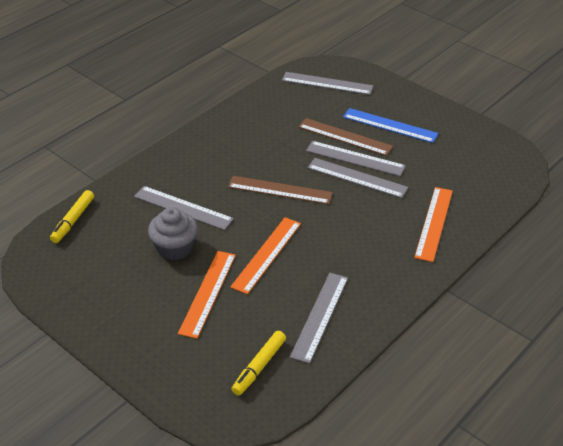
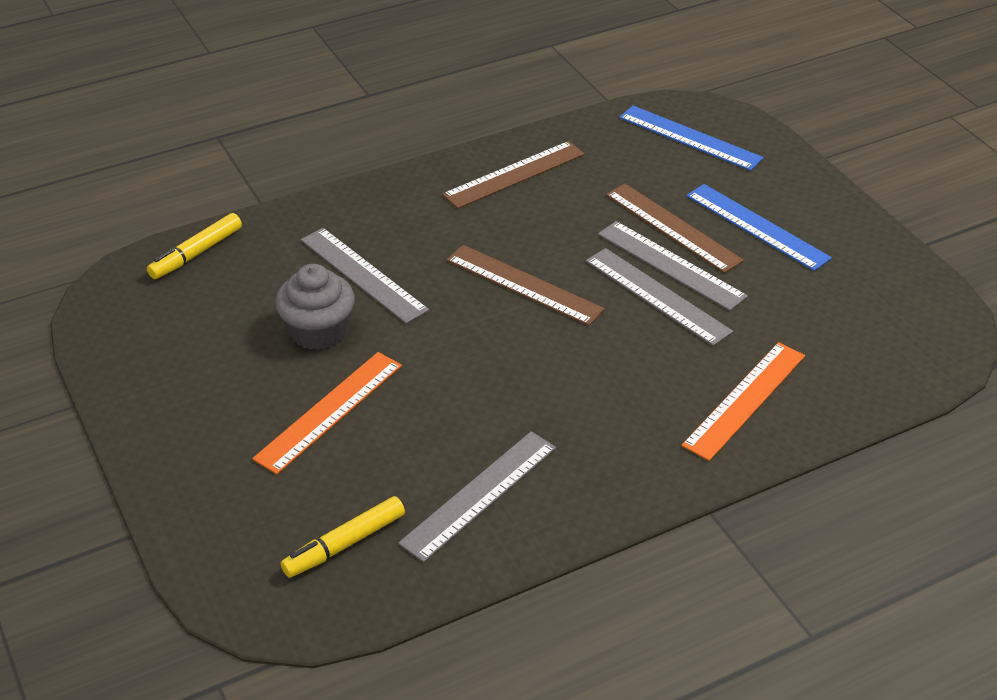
camera: 20 degrees right, 0 degrees up
orange ruler [230,217,301,294] -> none
grey ruler [282,72,373,95] -> blue ruler [619,106,764,171]
none -> brown ruler [442,141,585,209]

